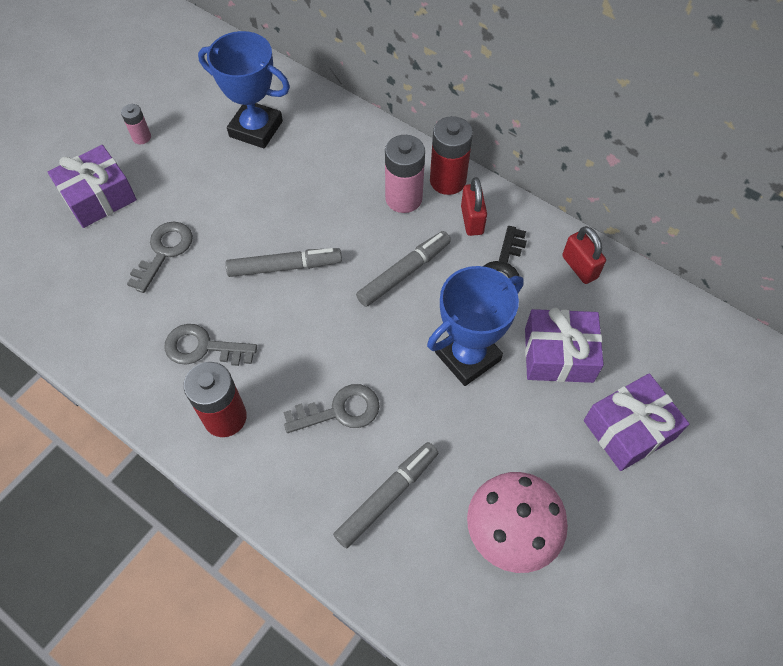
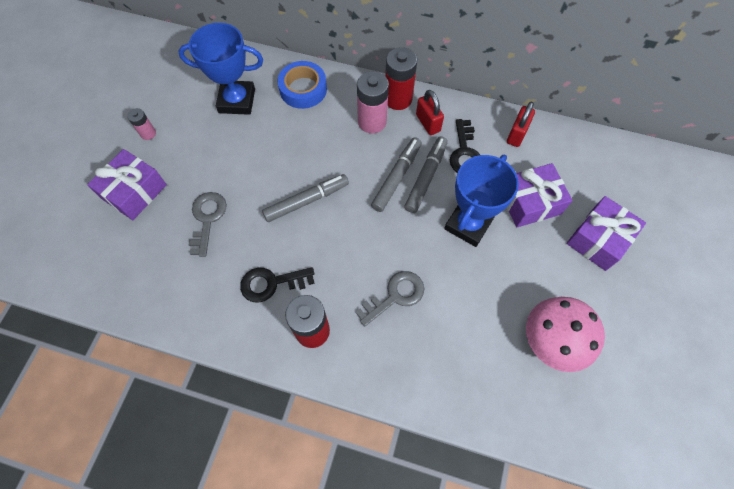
camera: 20 degrees left, 5 degrees up
grey key [164,324,257,366] -> black key [240,267,315,303]
grey marker [333,442,438,549] -> grey marker moved to [404,136,448,213]
red padlock [562,226,606,284] -> red padlock turned 75 degrees clockwise [507,101,535,147]
none -> blue tape [277,61,327,109]

